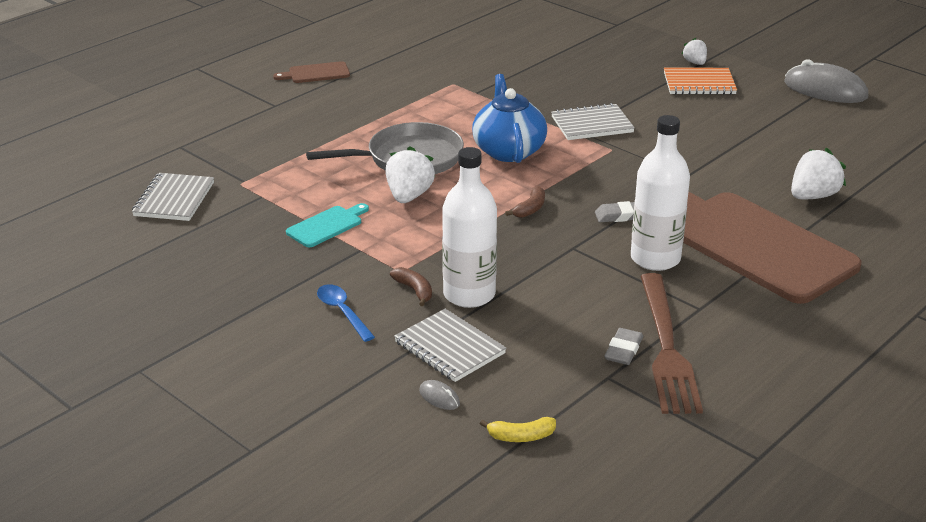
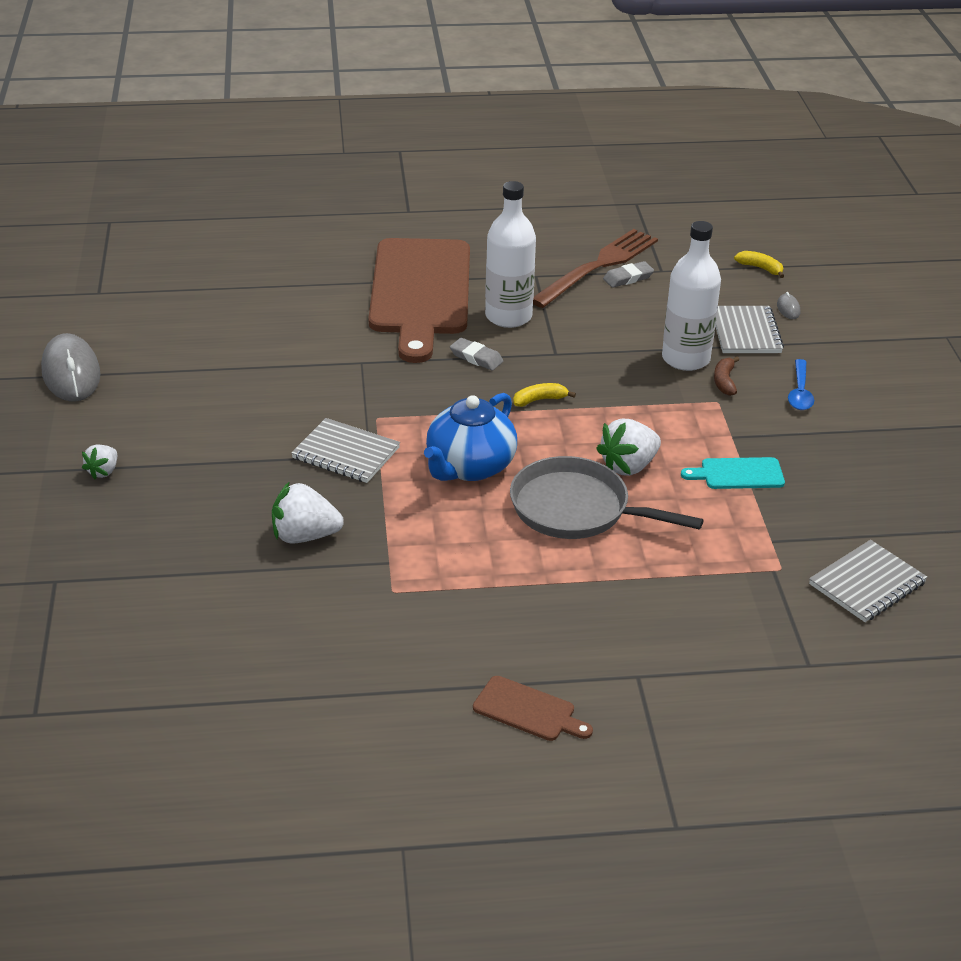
camera: 140 degrees left, 5 degrees up
brown banana [505,186,545,218] -> yellow banana [513,383,576,407]
orange notebook [664,68,737,95] -> none
white strawberry [791,148,846,199] -> white strawberry moved to [272,482,344,543]

